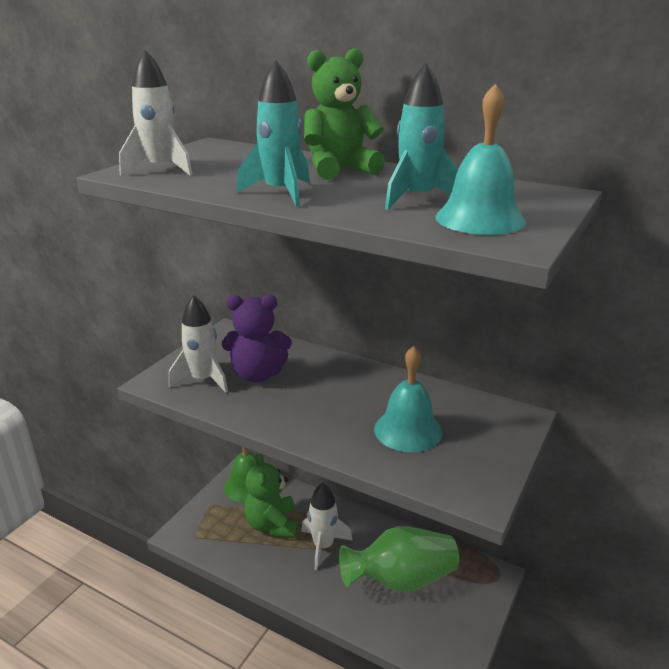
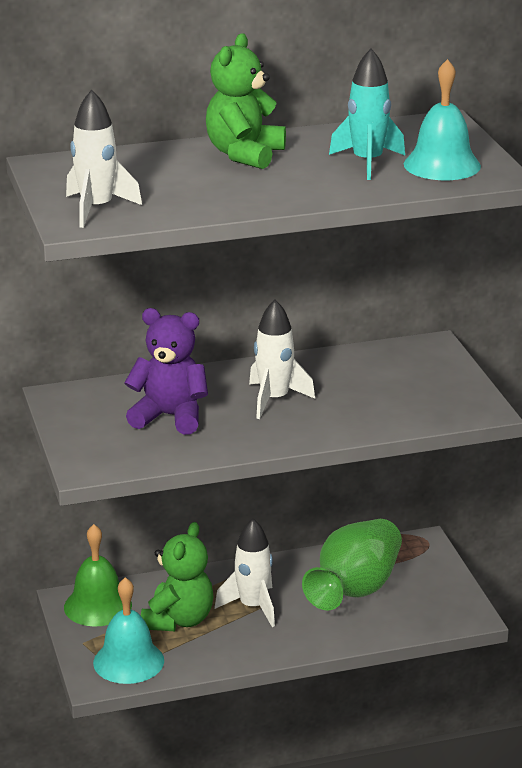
camera: 45 degrees left, 0 degrees up
white rocket [169,295,228,393] -> white rocket moved to [249,300,315,419]
purple teddy bear [222,295,292,383] -> purple teddy bear turned 120 degrees counterclockwise [124,308,208,435]
turquoise rocket [237,60,310,207] -> none
green teddy bear [244,453,298,538] -> green teddy bear turned 105 degrees counterclockwise [141,522,213,631]
turquoise bell [374,346,442,452] -> turquoise bell moved to [93,577,164,684]

